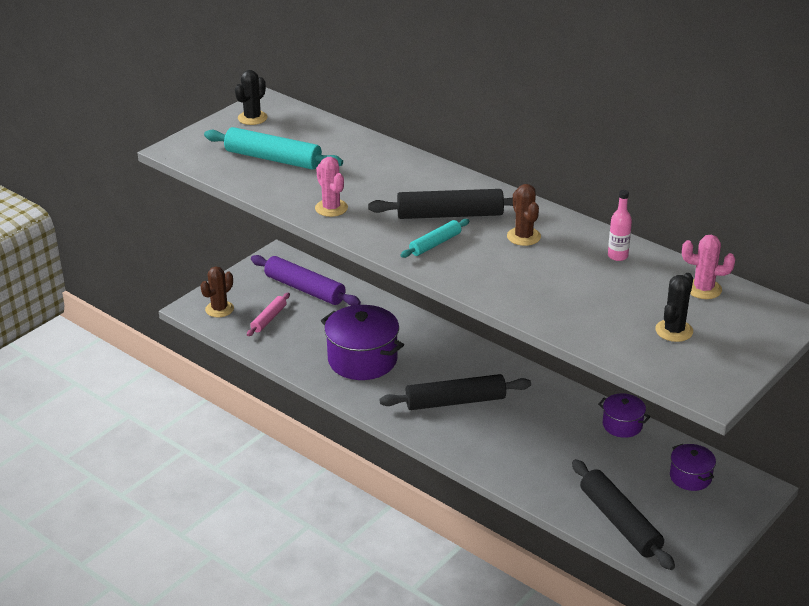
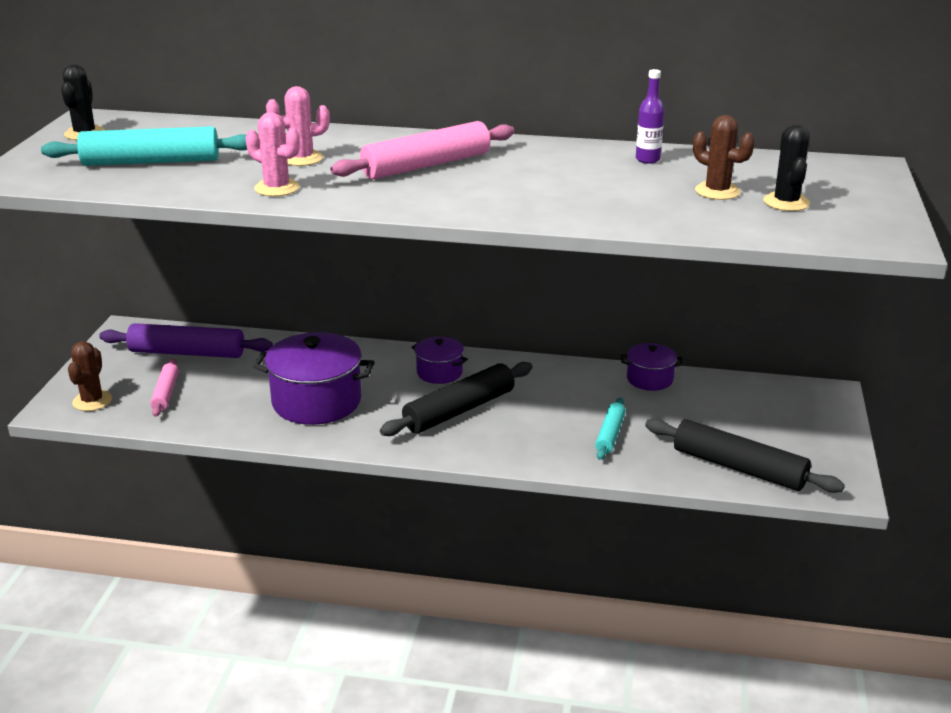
camera: 30 degrees left, 5 degrees down
black rolling pin [368,189,513,219] -> pink rolling pin [331,121,515,179]
turquoise rolling pin [400,219,469,258] -> turquoise rolling pin moved to [595,398,626,460]
brown cactus [507,184,541,246] -> brown cactus moved to [693,115,755,200]
pink bottle [608,190,632,261] -> purple bottle [636,69,664,164]
purple pot [670,444,716,491] -> purple pot moved to [411,337,468,384]
pink cactus [682,235,735,299] -> pink cactus moved to [266,86,330,166]

